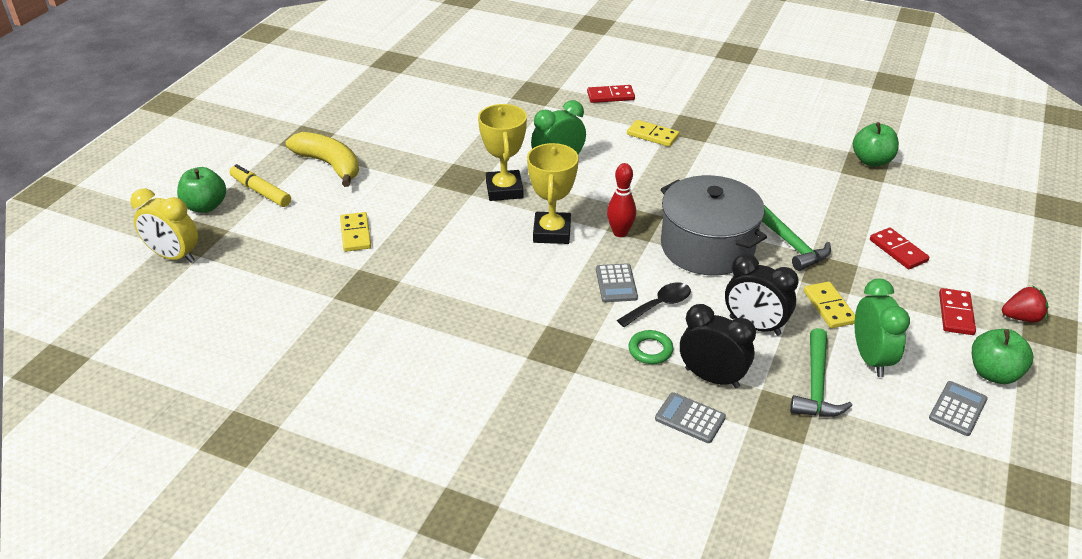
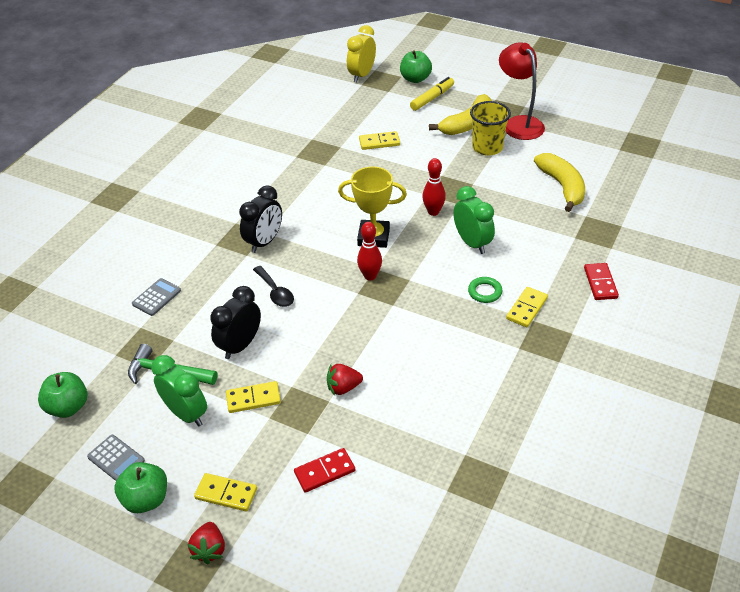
camera: 95 degrees right, 5 degrees up
yellow trophy [478,104,527,201] -> red bowling pin [422,158,446,216]
grey calculator [596,263,638,302] -> none
green ring [628,330,674,364] -> green ring moved to [468,277,502,303]
grey pot [661,175,767,276] -> none
black clock [680,304,756,388] -> black clock moved to [239,185,282,253]
green hammer [762,205,831,271] -> red strawberry [327,364,363,396]
green apple [853,122,899,166] -> green apple moved to [38,372,87,418]
green clock [855,278,910,377] -> green clock turned 135 degrees counterclockwise [152,355,207,427]
red domino [939,288,976,335] -> yellow domino [194,473,257,511]
none -> yellow cup [470,101,511,156]
none -> red lamp [499,42,545,140]
none -> yellow banana [534,153,585,212]

